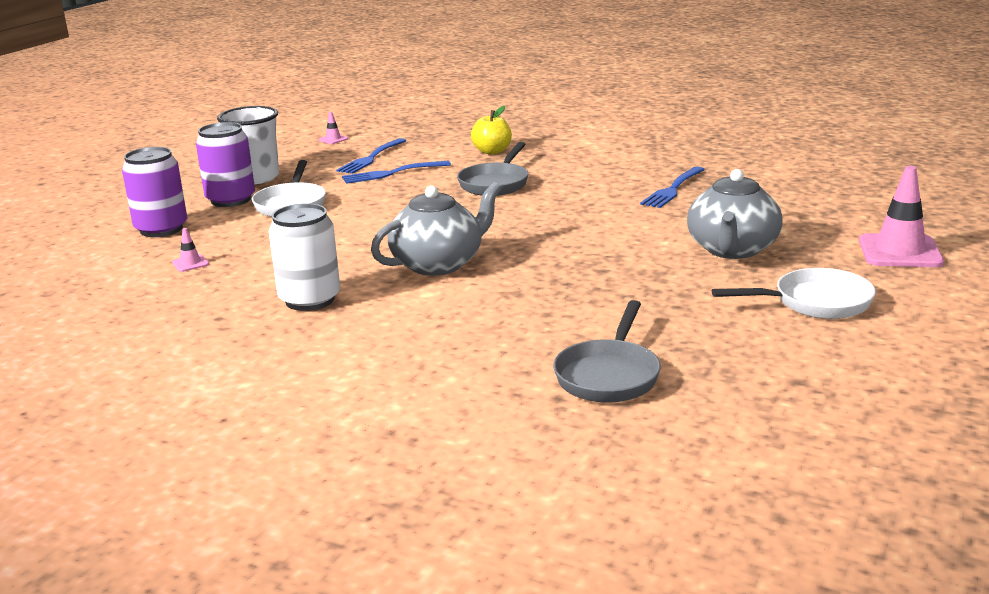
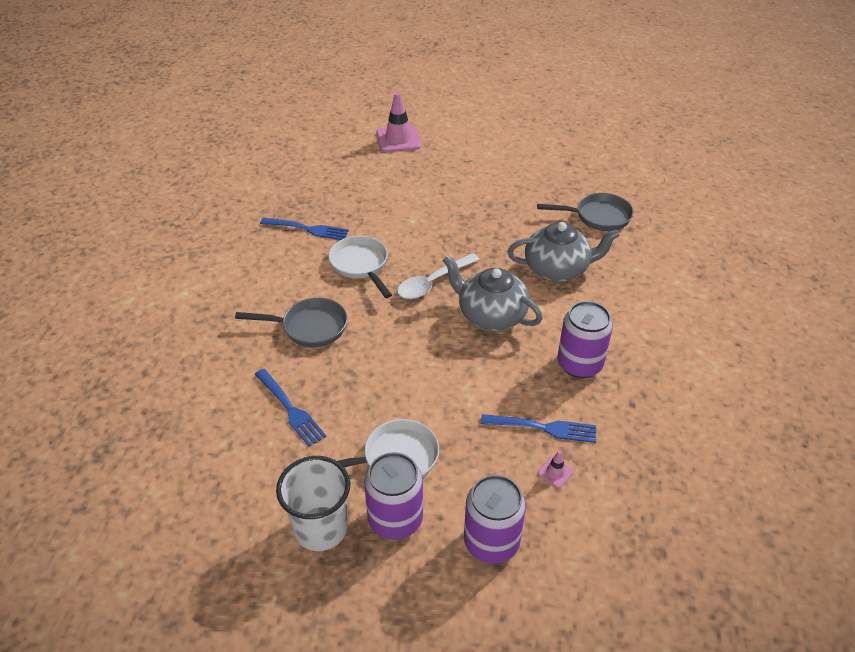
camera: 110 degrees left, 20 degrees up
white can [269,203,340,311] -> purple can [557,301,613,378]
pink traffic cone [319,112,348,144] -> none
blue fork [336,138,406,174] -> blue fork moved to [481,414,596,443]
yellow apple [471,106,512,154] -> none
grey teapot [687,169,783,259] -> grey teapot moved to [507,222,620,282]
white pan [712,268,876,319] -> white pan moved to [328,236,392,298]
none -> white spoon [397,253,480,299]

